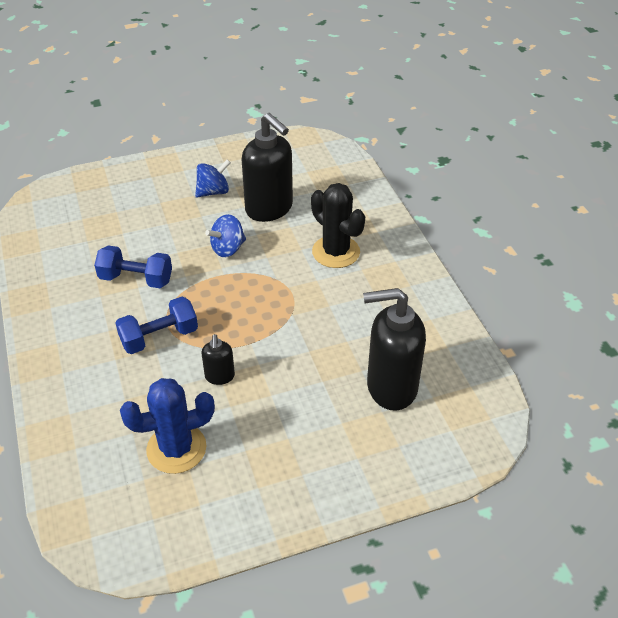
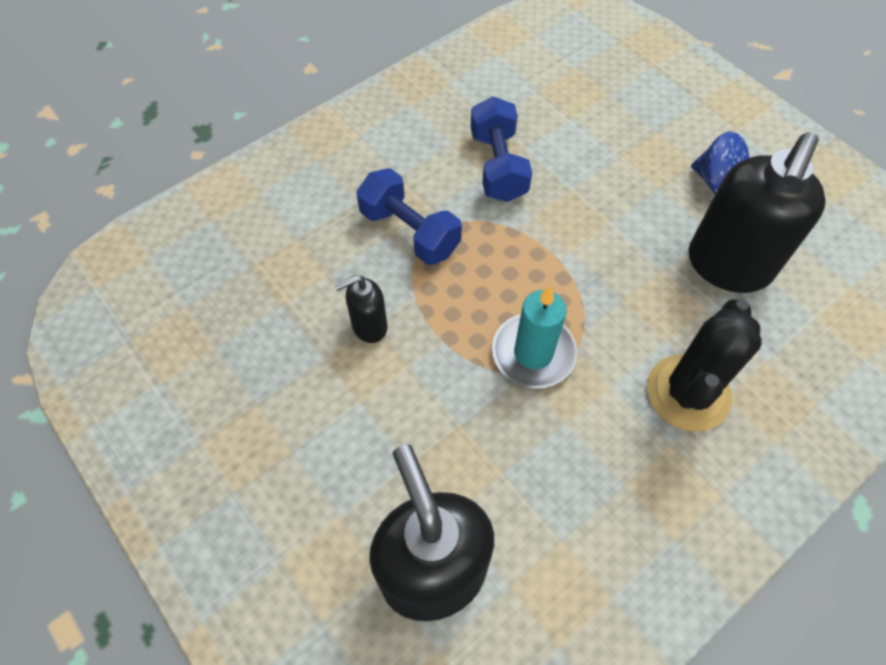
camera: 70 degrees right, 15 degrees up
blue cactus [120,378,215,474] -> none
blue spinning top [205,214,246,257] -> none
none -> turquoise candle [492,285,577,388]

